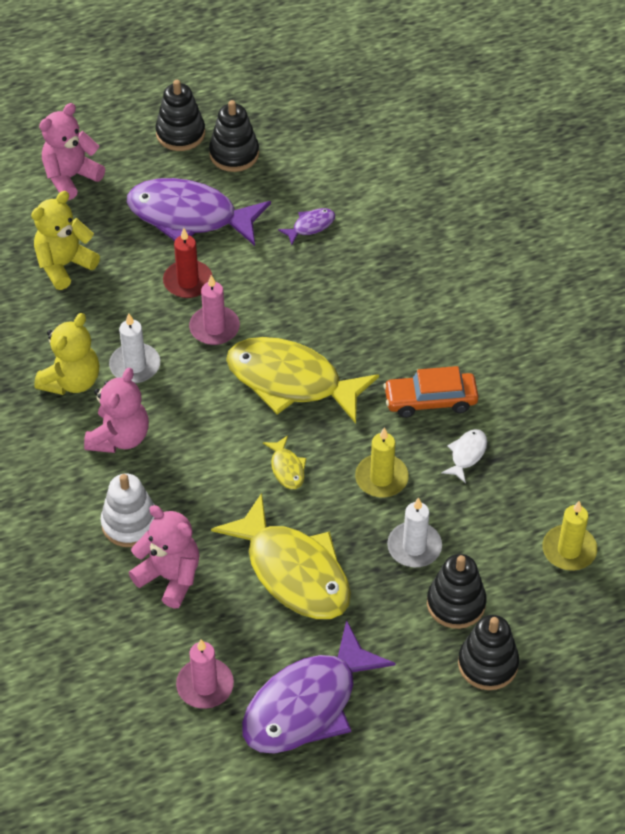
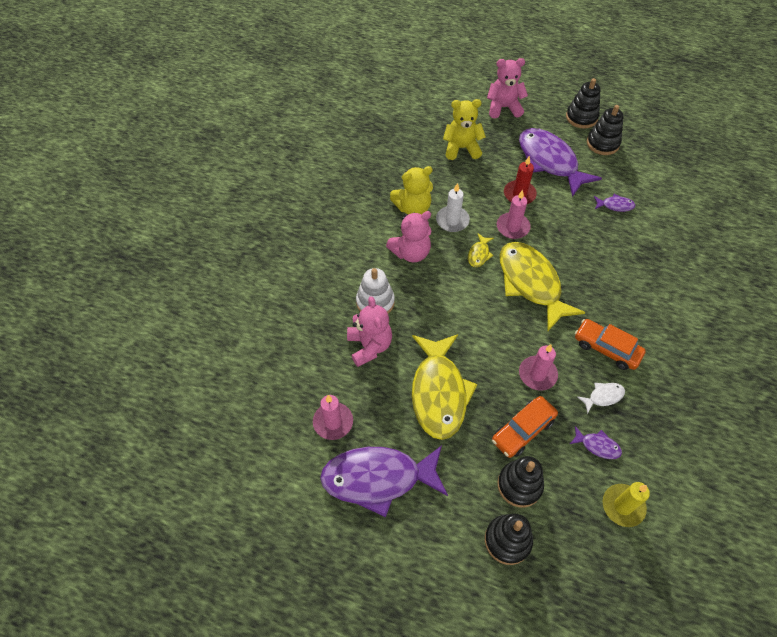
camera: 40 degrees right, 5 degrees up
yellow fish [263,436,306,489] -> yellow fish moved to [468,233,494,267]
yellow candle [355,428,409,497] -> pink candle [519,344,558,390]
white candle [387,497,442,567] -> orange car [492,396,558,458]
none -> purple fish [570,426,622,459]

